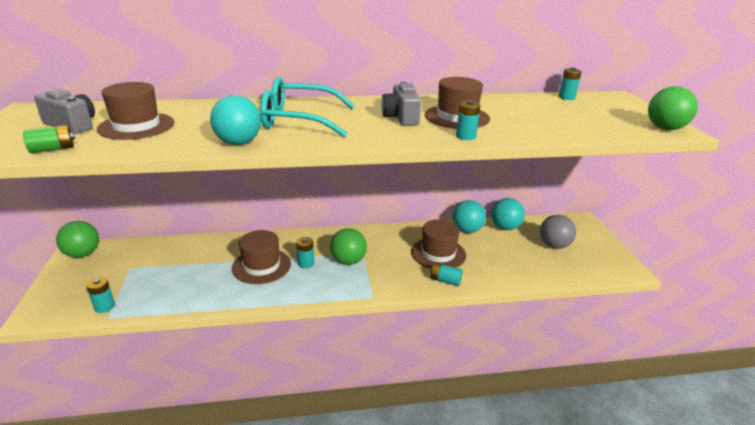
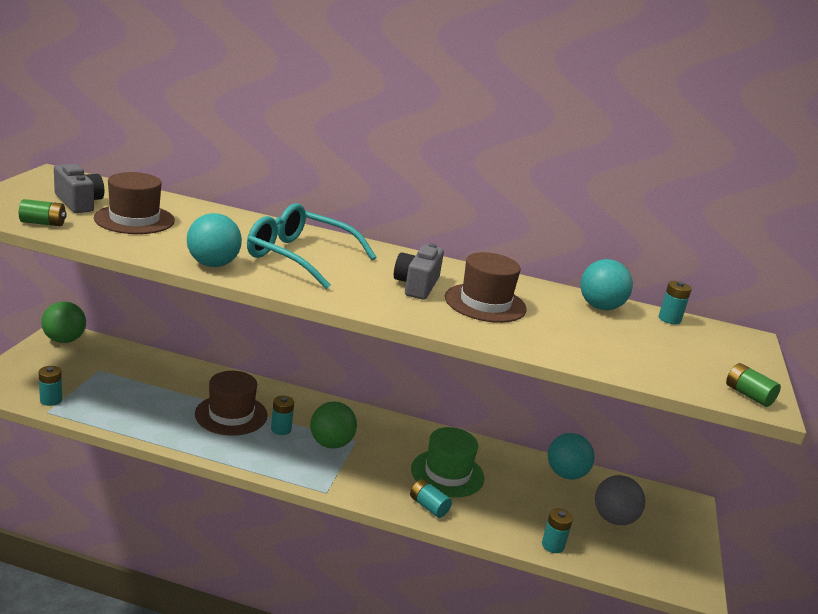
camera: 20 degrees right, 5 degrees down
brown hat [411,219,466,269] -> green hat [411,427,484,498]
turquoise ball [453,200,486,233] -> turquoise ball moved to [581,259,633,310]
turquoise battery [456,100,480,140] -> turquoise battery moved to [542,508,573,553]
green ball [648,86,698,130] -> green battery [726,363,781,407]

